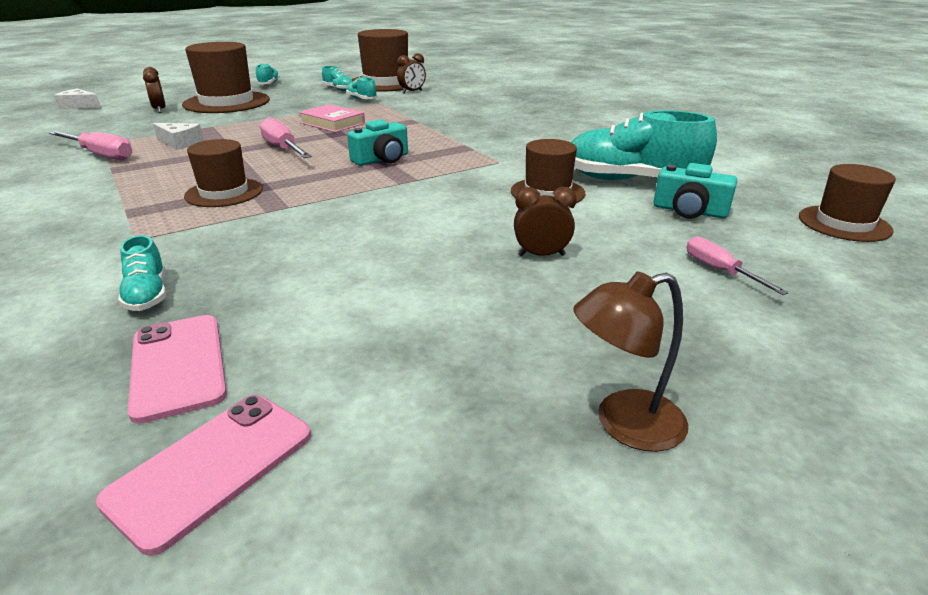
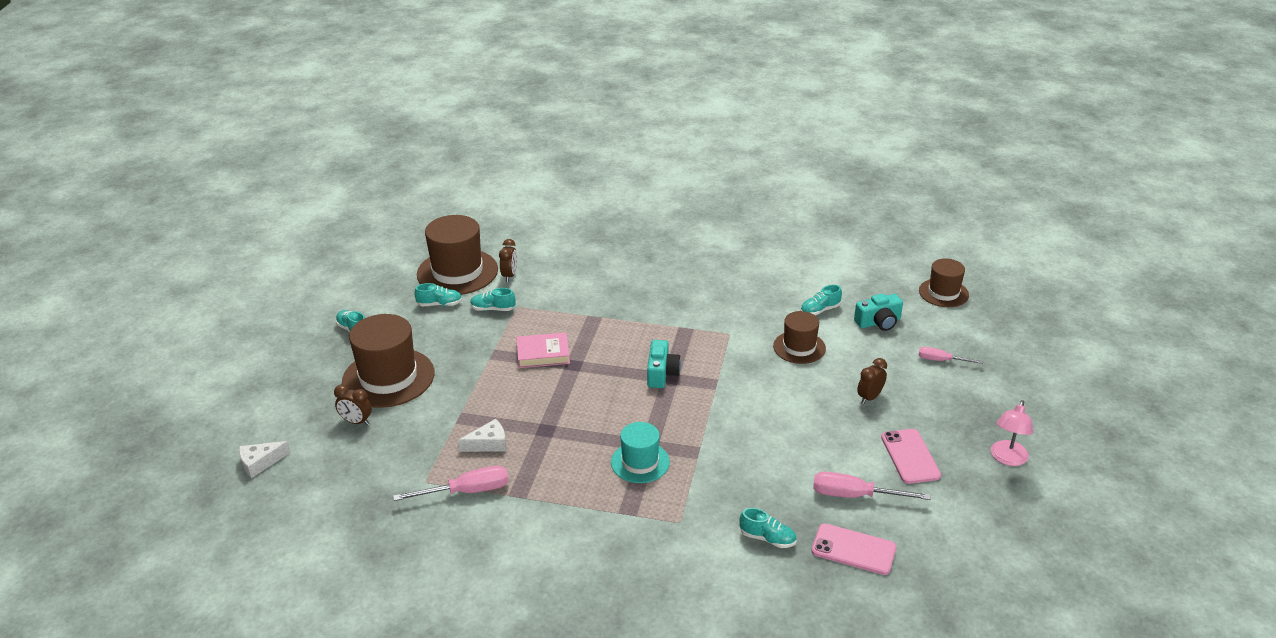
camera: 45 degrees left, 5 degrees up
pink phone [96,395,311,556] -> pink phone moved to [881,429,941,484]
brown hat [184,139,263,207] -> turquoise hat [611,422,670,483]
pink screwdriver [260,118,312,158] -> pink screwdriver moved to [813,472,931,500]
turquoise shoe [571,110,717,180] -> turquoise shoe [800,285,842,315], size x0.47
brown lamp [573,271,688,452] -> pink lamp [991,400,1033,466]

